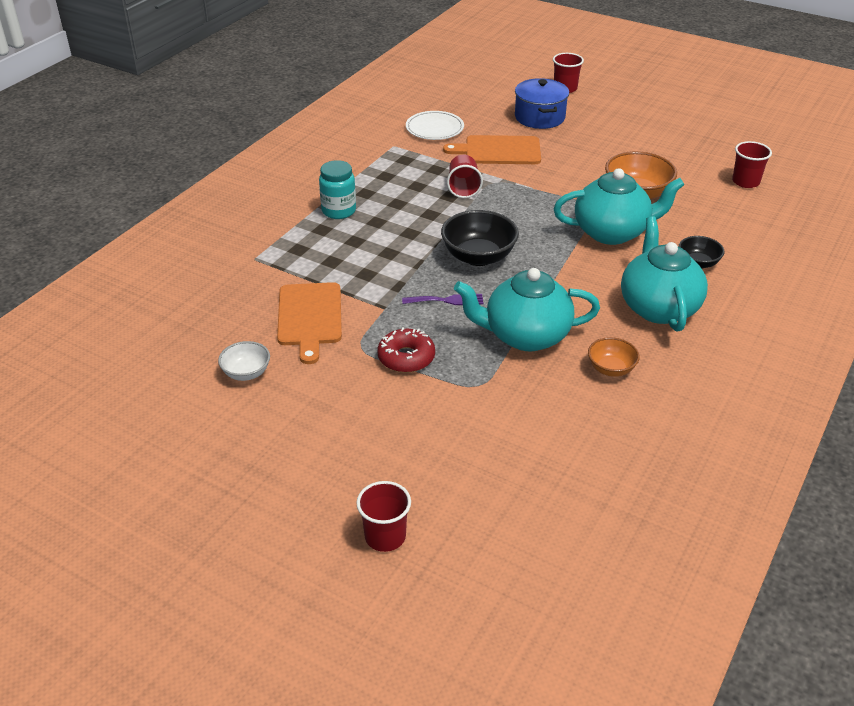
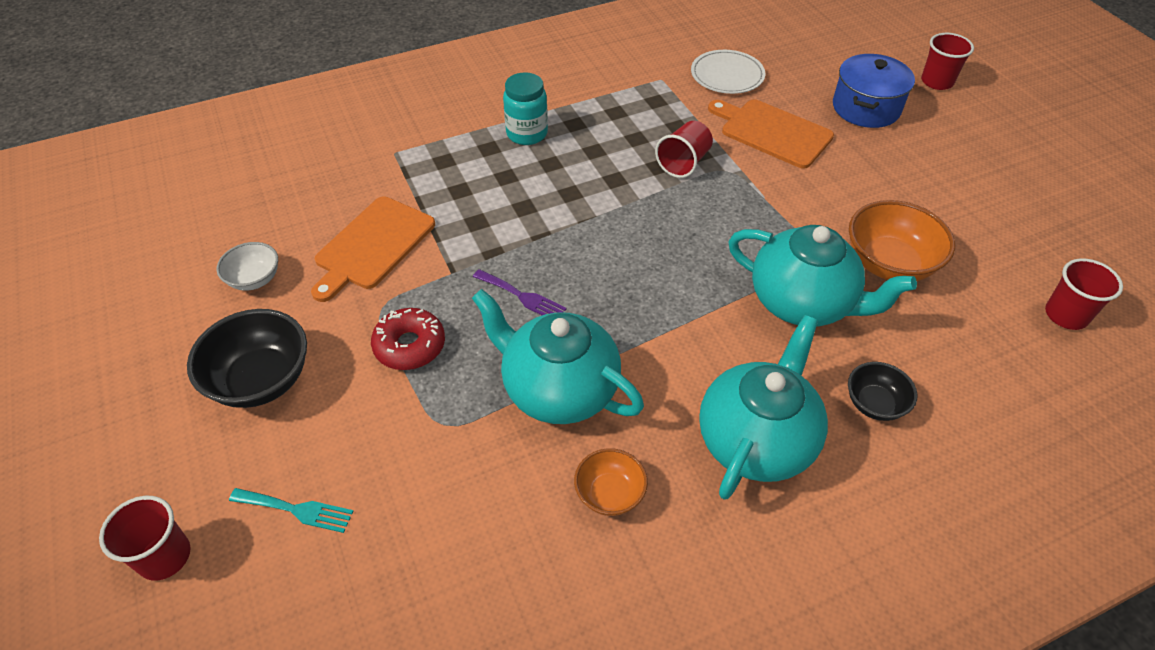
camera: 35 degrees right, 10 degrees up
black bowl [441,210,519,266] -> black bowl moved to [187,309,307,408]
none -> turquoise fork [229,488,353,533]

